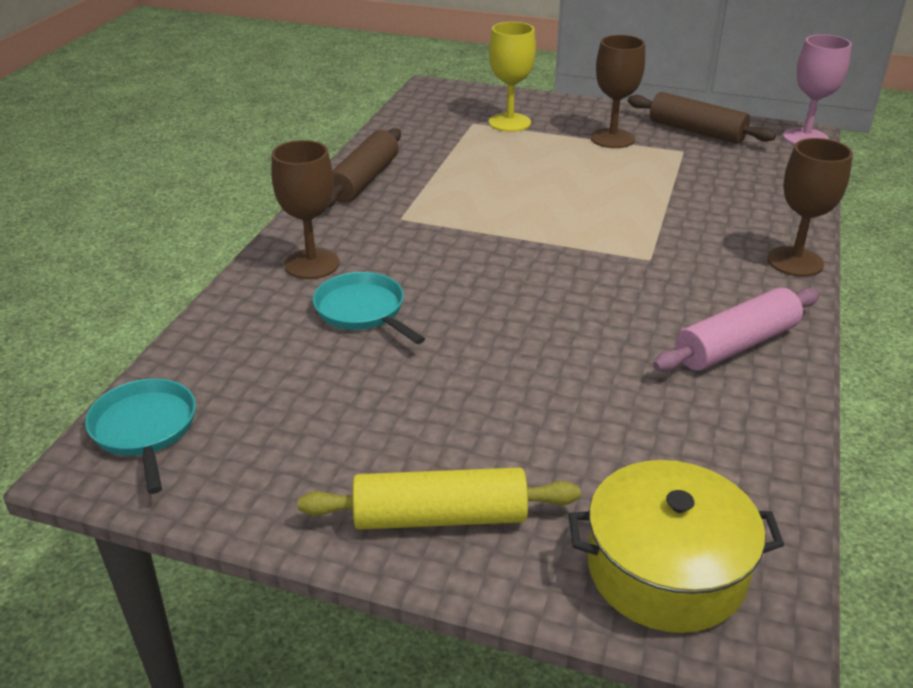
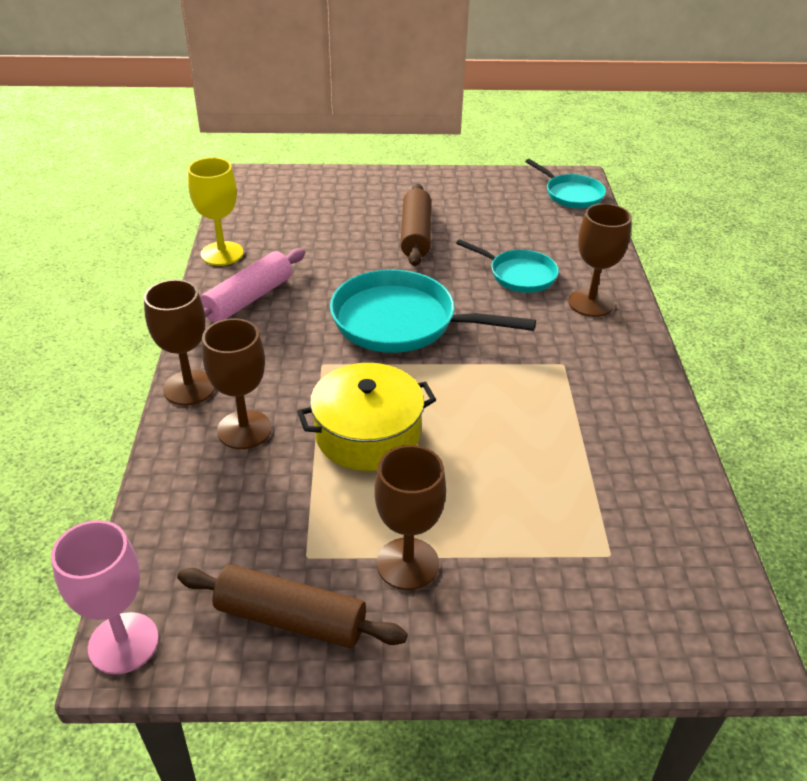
camera: 160 degrees right, 5 degrees up
yellow rolling pin [298,467,581,530] -> none
brown rolling pin [328,128,401,207] -> brown rolling pin moved to [401,184,431,266]
yellow goblet [489,22,536,132] -> yellow goblet moved to [188,157,244,266]
yellow pot [568,460,784,633] -> yellow pot moved to [297,363,436,471]
none -> brown goblet [202,318,272,449]
none -> turquoise pan [330,269,536,353]

